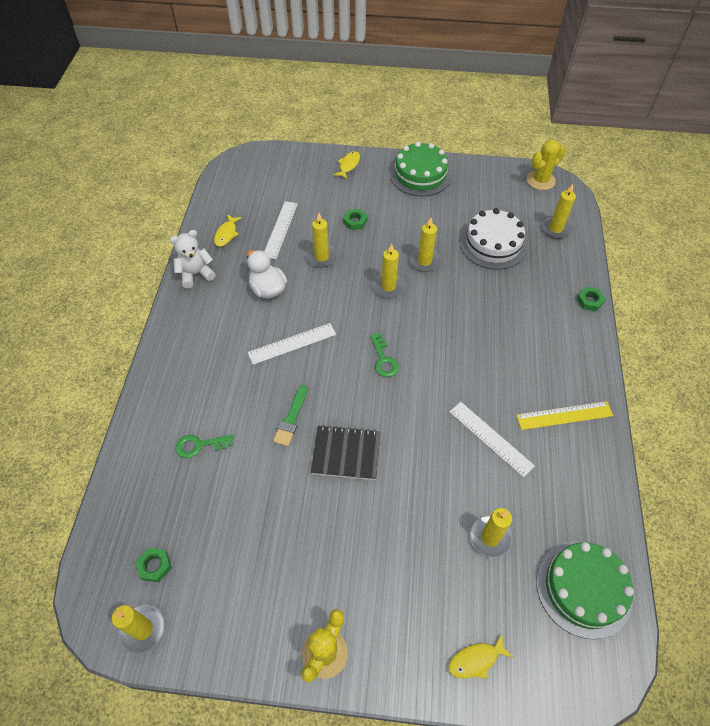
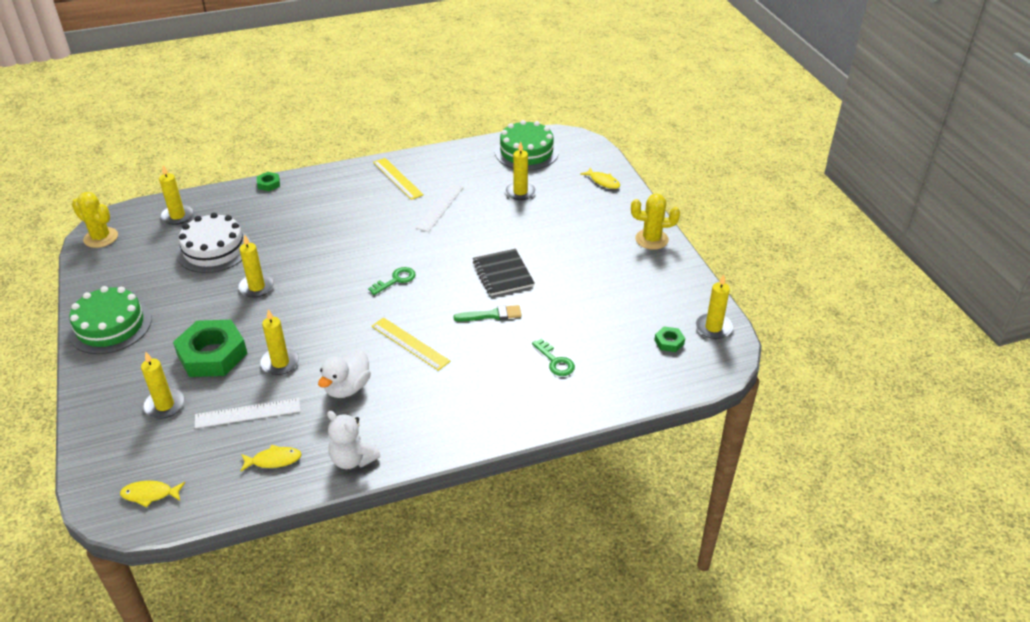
camera: 115 degrees left, 15 degrees down
white ruler [248,323,336,365] -> yellow ruler [372,317,450,371]
yellow fish [333,151,360,179] -> yellow fish moved to [120,481,185,507]
green nut [343,209,367,230] -> green nut [173,320,248,377], size x2.29
yellow candle [372,244,405,298] -> yellow candle moved to [141,352,185,419]

